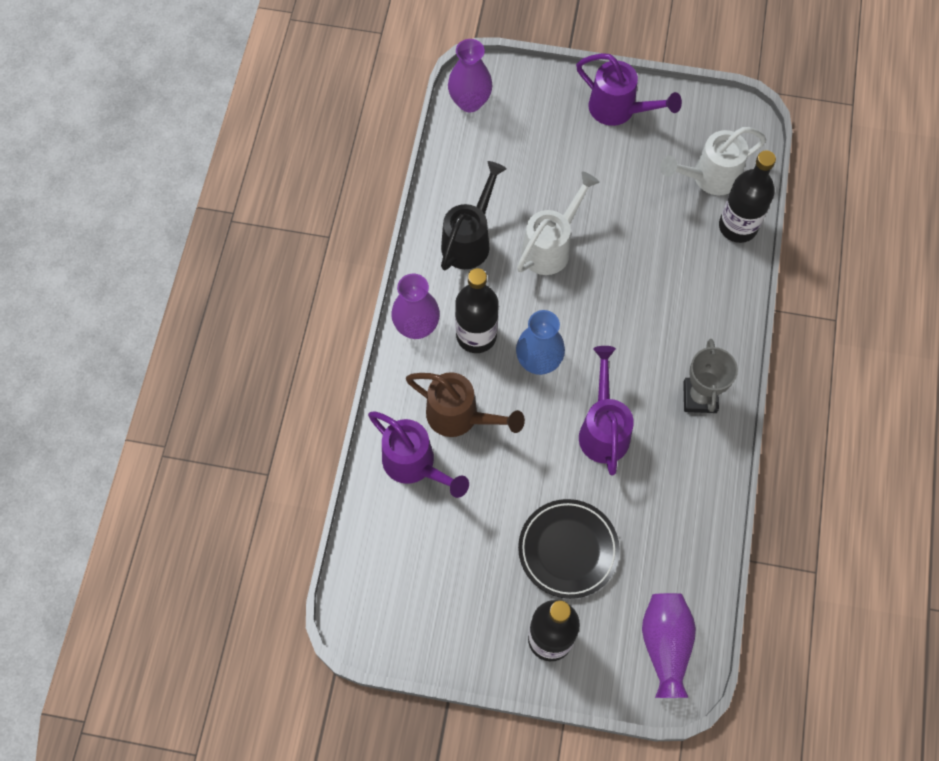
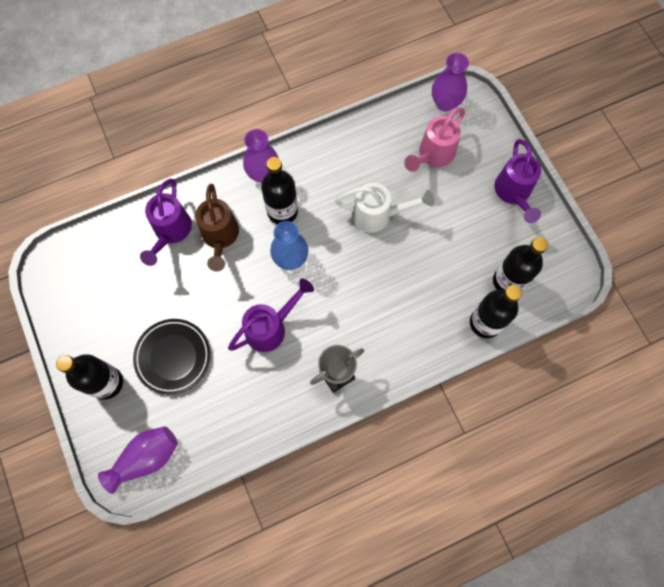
camera: 55 degrees right, 5 degrees up
black watering can [441,161,507,271] -> none
white watering can [660,127,766,195] -> black bottle [493,237,548,291]
none -> pink watering can [404,108,465,172]

